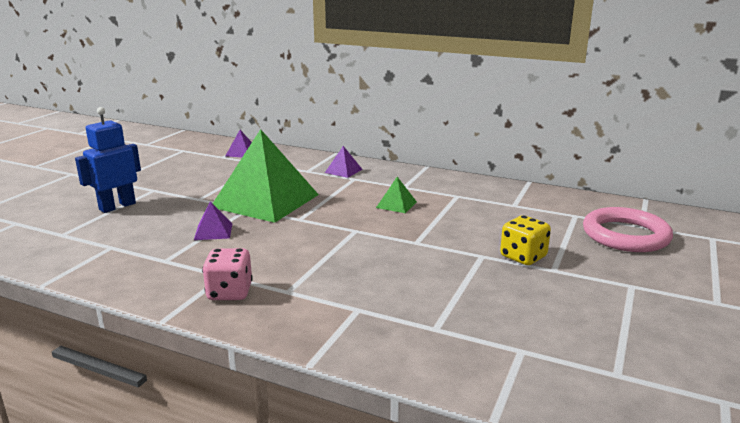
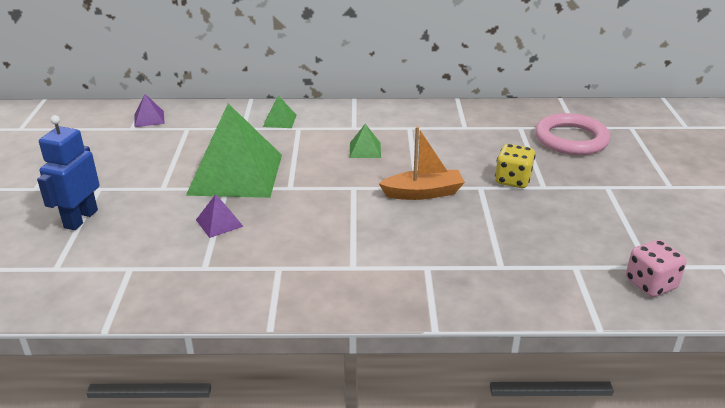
camera: 25 degrees left, 10 degrees up
pink dice [202,248,253,300] -> pink dice moved to [626,240,686,297]
purple pyramid [325,146,363,178] -> green pyramid [263,96,297,128]
none -> orange boat [379,126,465,200]

